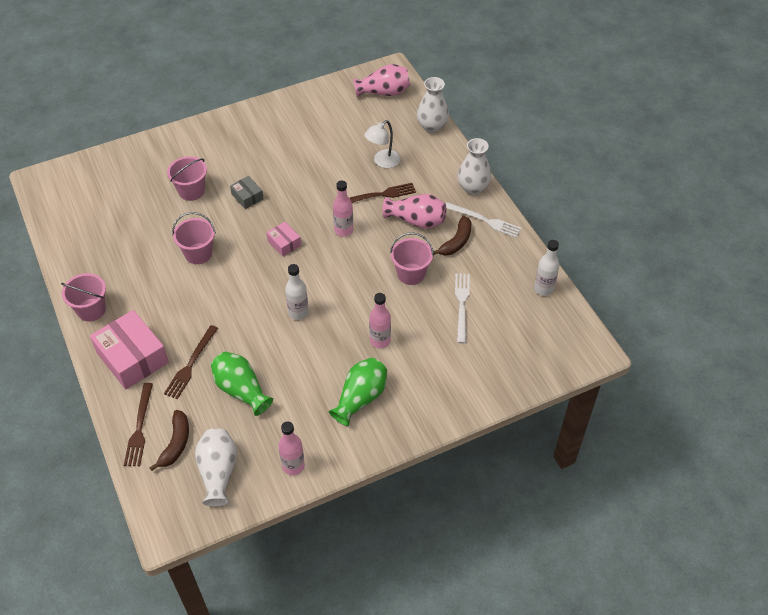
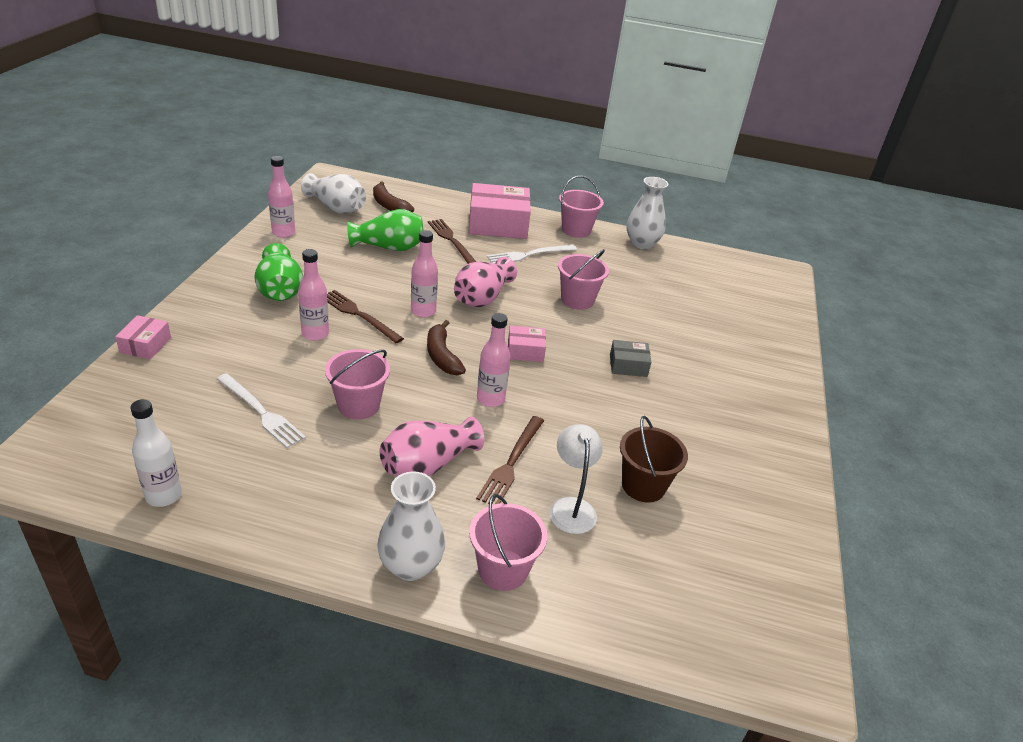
camera: 125 degrees right, 15 degrees down
brown fork [124,383,153,466] -> brown fork moved to [327,290,404,343]
pink bucket [167,156,207,201] -> pink bucket moved to [469,494,547,591]
white bottle [285,264,309,320] -> pink bottle [411,230,438,317]
pink vase [353,64,410,97] -> pink vase moved to [454,257,517,307]
white vase [417,77,449,133] -> white vase moved to [627,177,669,249]
brown banana [433,216,471,256] -> brown banana moved to [427,320,466,375]
white fork [446,202,522,238] -> white fork moved to [487,245,577,263]
none -> pink box [115,315,171,359]
none -> brown bucket [620,416,688,503]

